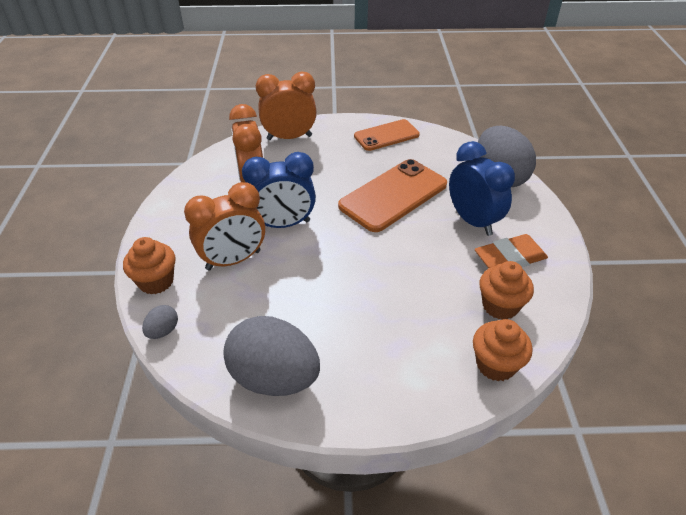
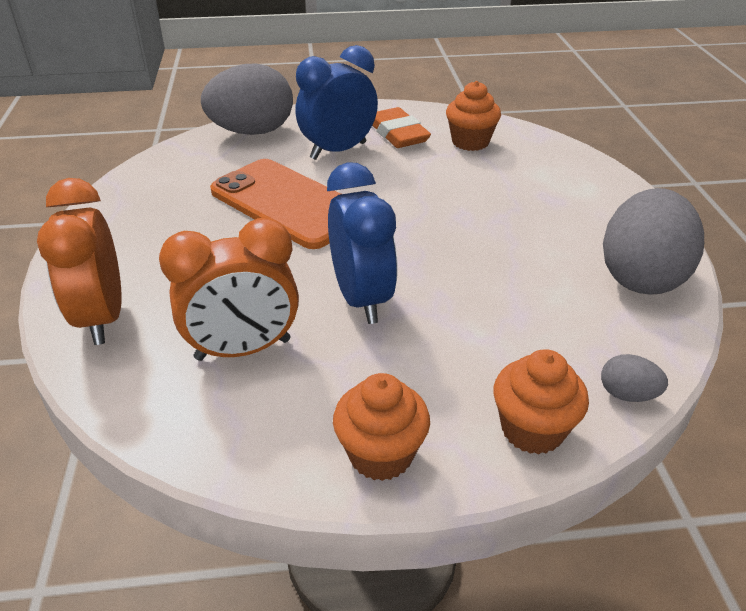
camera: 95 degrees left, 5 degrees down
orange clock [184,182,265,270] -> none
orange phone [354,119,420,151] -> none
orange cupcake [473,319,533,381] -> orange cupcake moved to [333,373,430,481]

